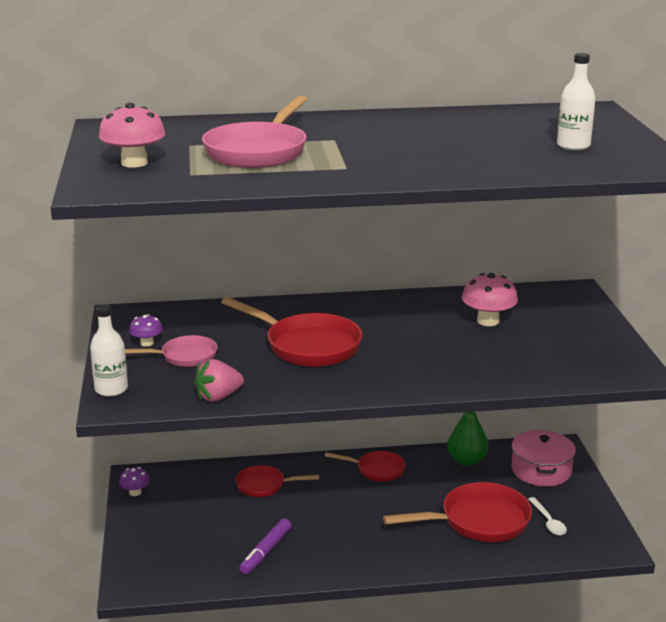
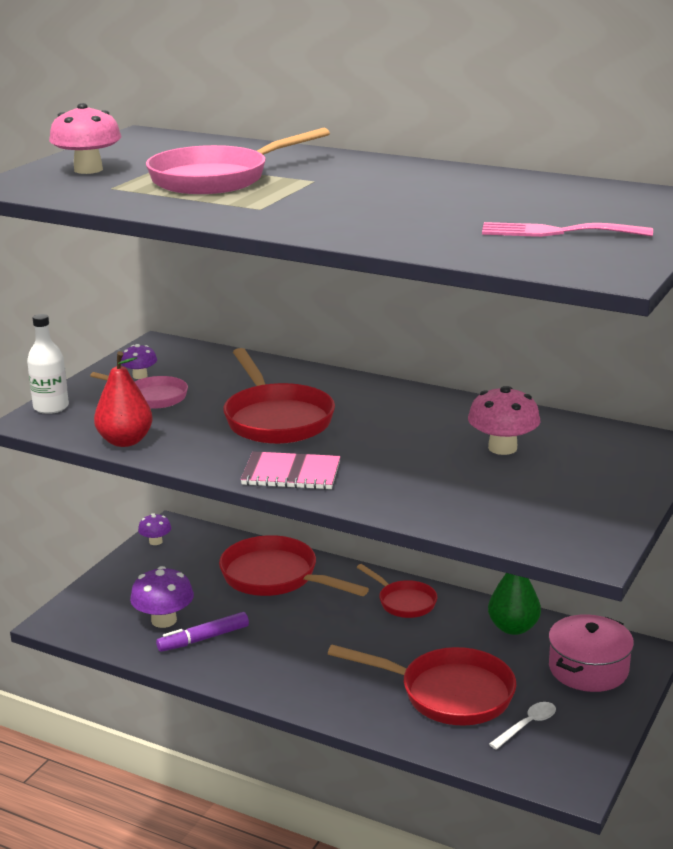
camera: 35 degrees right, 0 degrees up
pink strawberry [194,359,244,402] -> red pear [94,351,153,447]
red pan [236,465,319,497] -> red pan [219,535,369,596], size x1.73
white spoon [528,497,567,535] -> white spoon turned 150 degrees counterclockwise [489,702,556,750]
white bottle [557,53,595,150] -> pink fork [482,222,653,237]
none -> purple mushroom [130,566,194,628]
none -> pink notebook [241,451,341,490]

